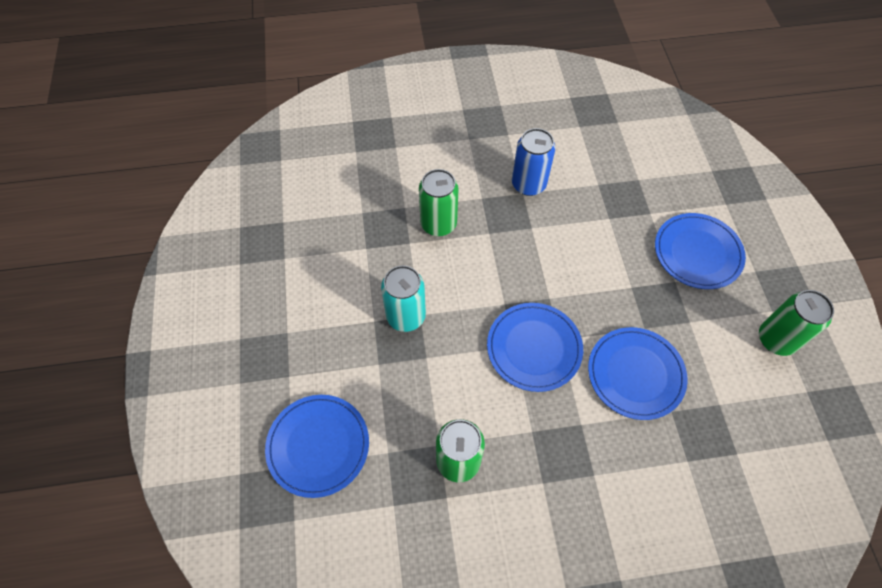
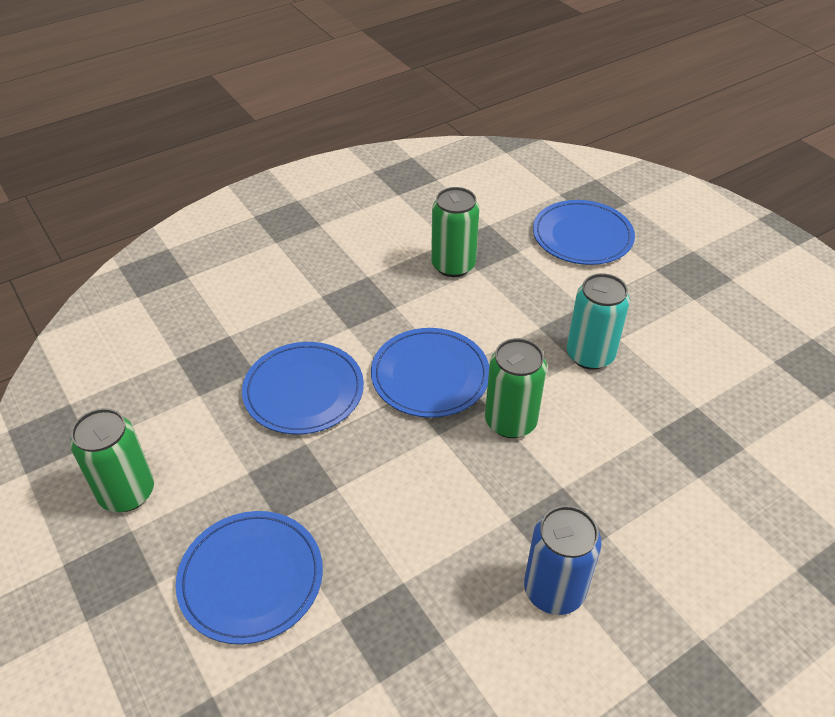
camera: 155 degrees right, 15 degrees down
green can [419,169,459,236] -> green can moved to [485,338,547,438]

